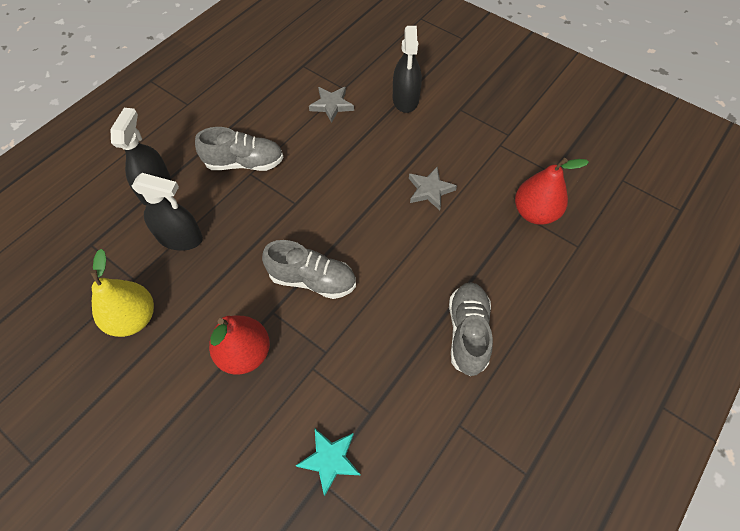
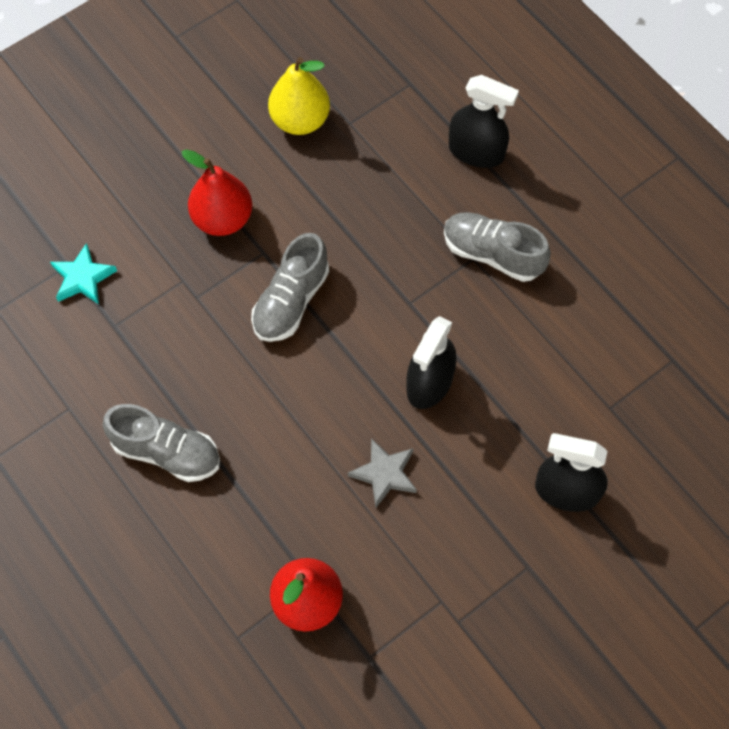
camera: 105 degrees right, 5 degrees up
black spray bottle [132,173,203,251] -> black spray bottle moved to [406,316,456,409]
grey shoe [195,127,284,171] -> grey shoe turned 105 degrees clockwise [444,212,551,282]
grey star [309,87,354,123] -> none

